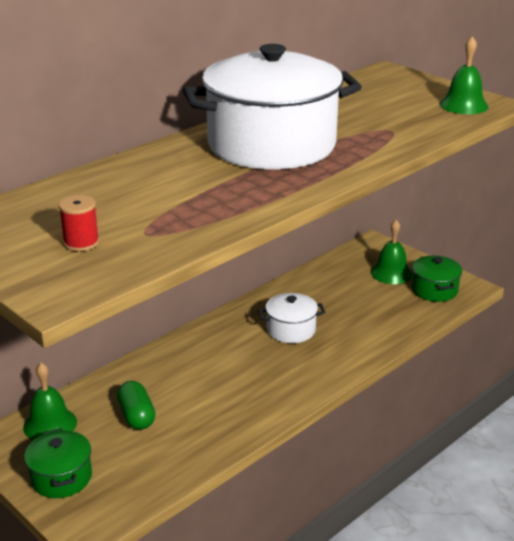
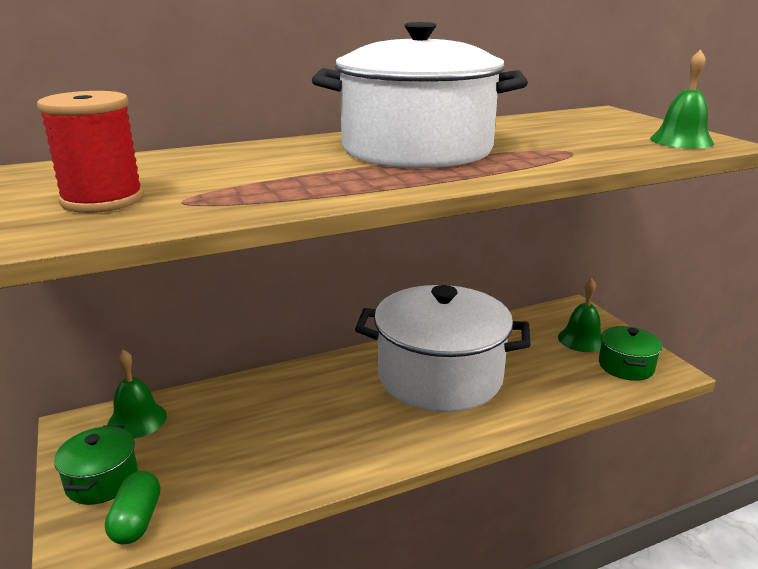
camera: 20 degrees right, 5 degrees down
red spool [59,195,99,252] -> red spool [37,91,144,213], size x1.81
green capsule [117,381,155,430] -> green capsule moved to [105,471,160,545]
white pot [258,293,325,343] -> white pot [355,285,531,412], size x2.26

